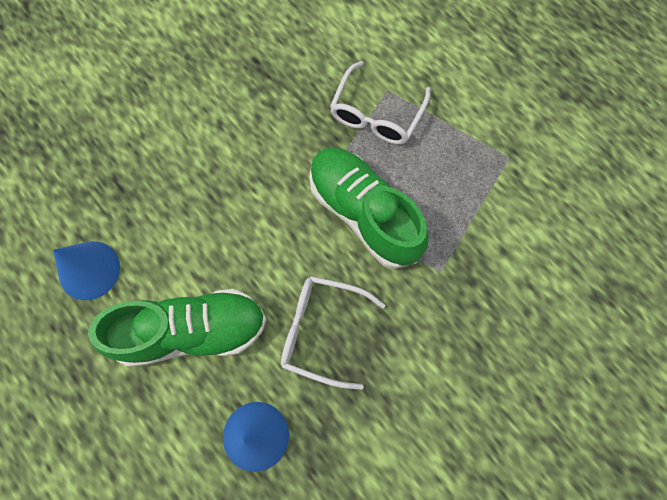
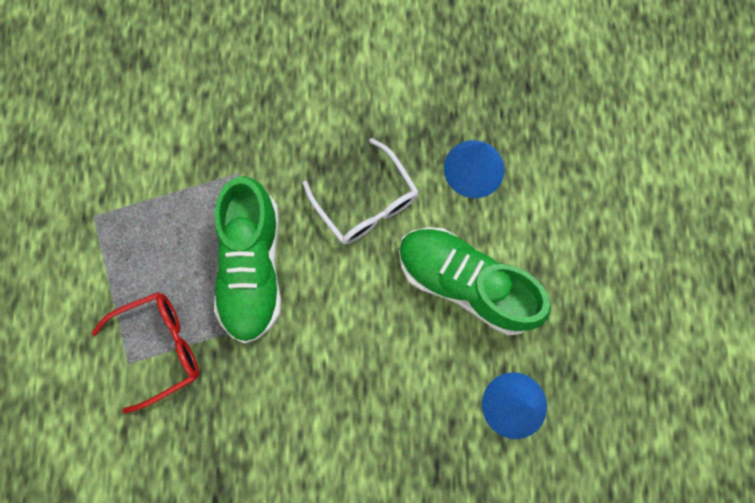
camera: 140 degrees left, 5 degrees up
white glasses [330,61,431,144] -> red glasses [91,292,199,414]

